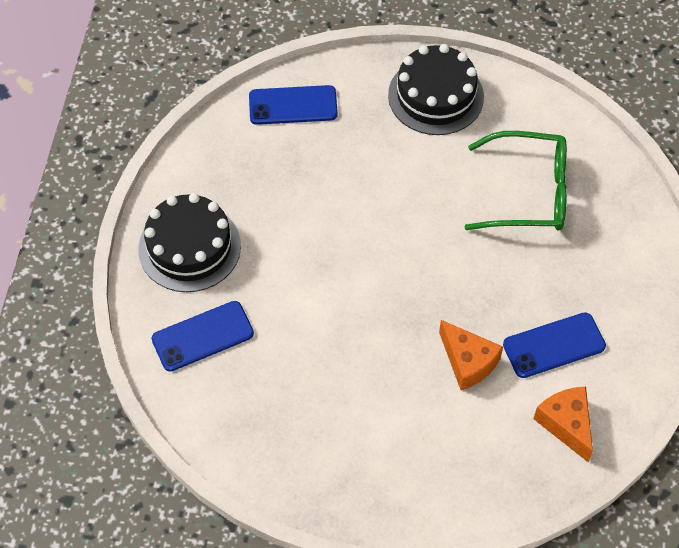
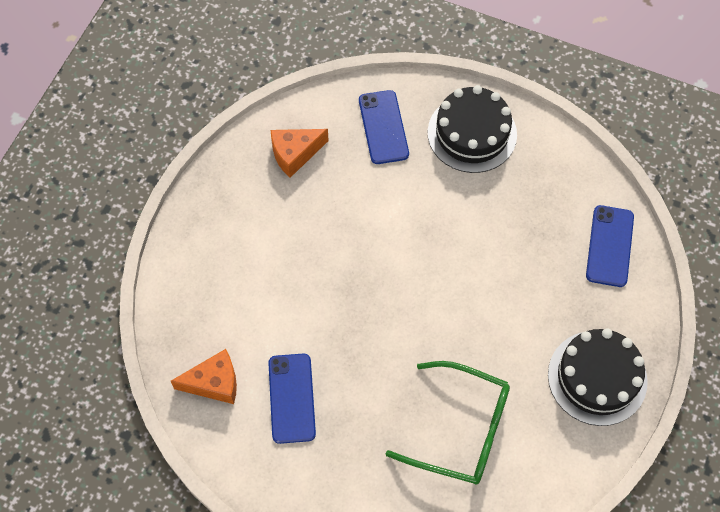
camera: 105 degrees right, 5 degrees up
orange cheese [439,320,503,390] -> orange cheese moved to [271,129,328,178]
green glasses [464,131,567,231] -> green glasses turned 90 degrees counterclockwise [385,361,510,485]

